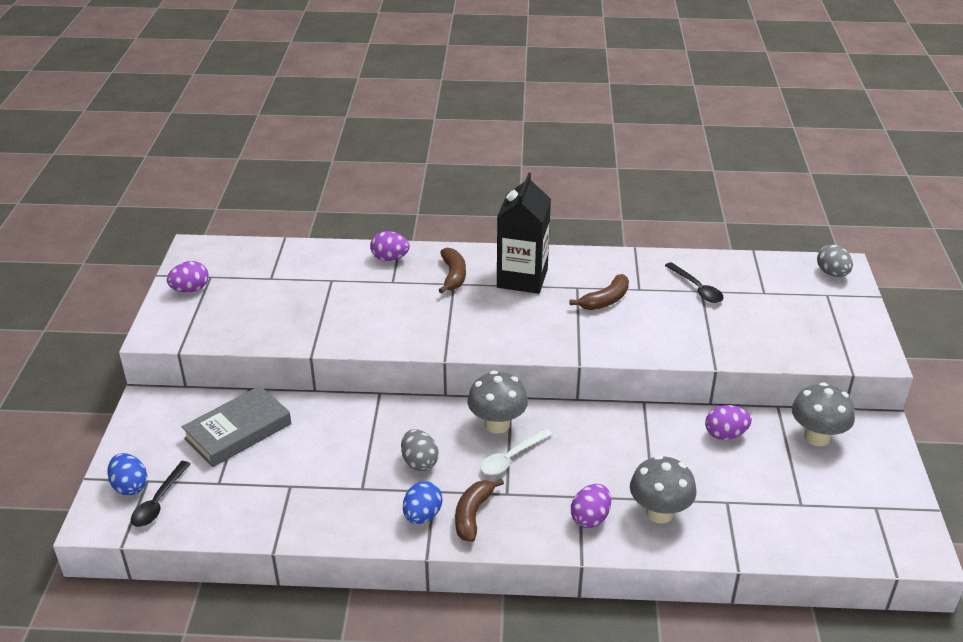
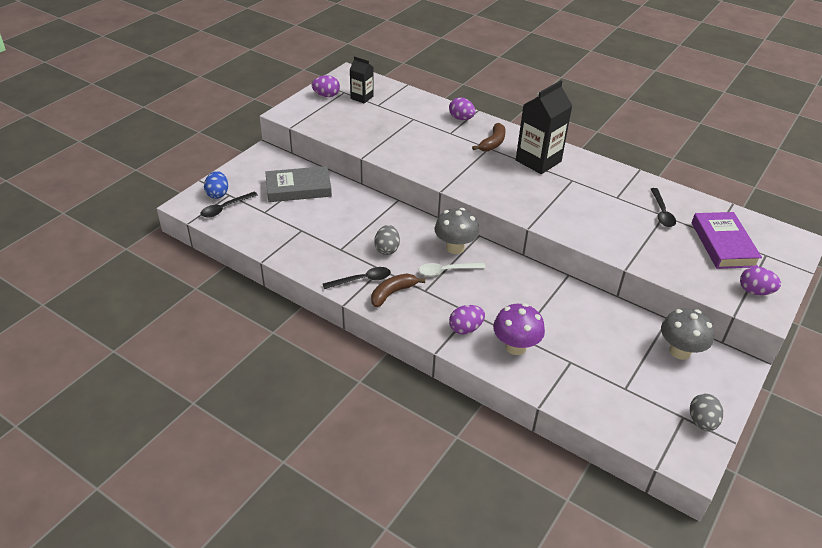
camera: 30 degrees right, 5 degrees up
blue egg [403,481,442,524] -> black spoon [323,267,391,289]
brown banana [570,274,629,310] -> none
grey mushroom [630,455,696,524] -> purple mushroom [493,303,545,355]
purple egg [705,405,752,440] -> purple egg moved to [740,267,781,295]
grey egg [817,244,853,277] -> grey egg moved to [690,394,723,431]
none -> black carton [350,56,374,104]
none -> purple book [692,212,762,269]

